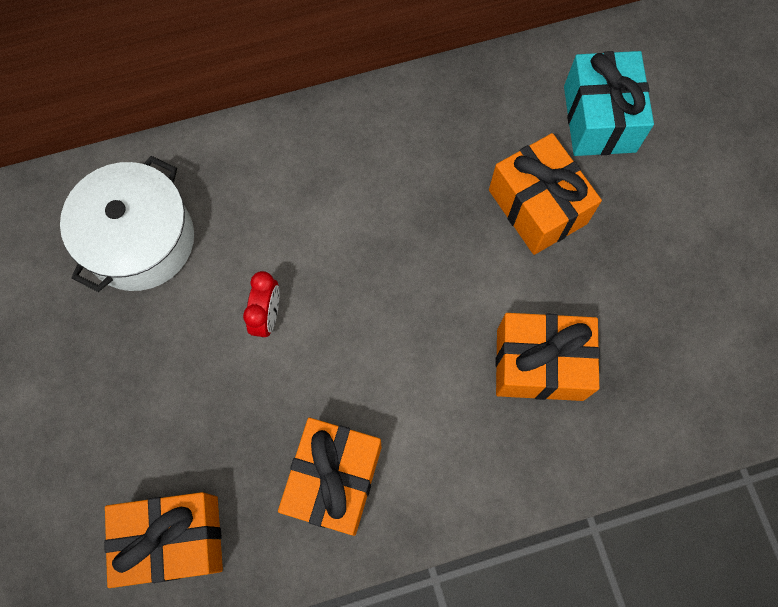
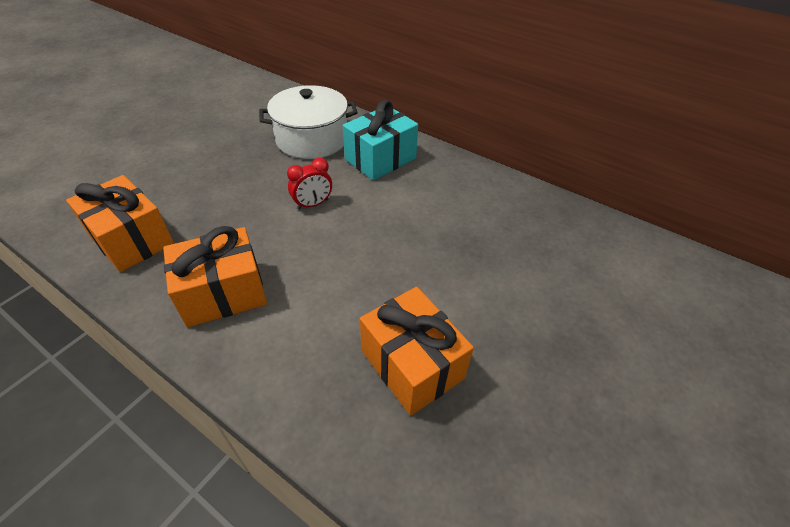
camera: 50 degrees right, 25 degrees down
orange gift [489,133,602,255] -> none
turquoise gift [564,51,654,156] -> turquoise gift moved to [343,100,418,181]

